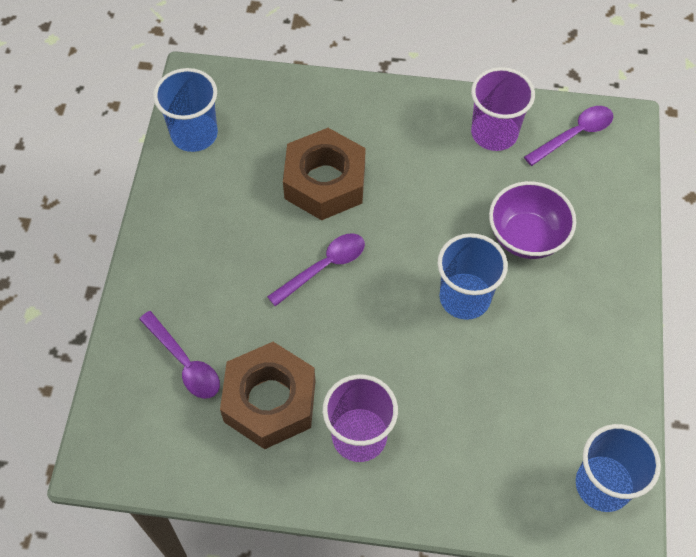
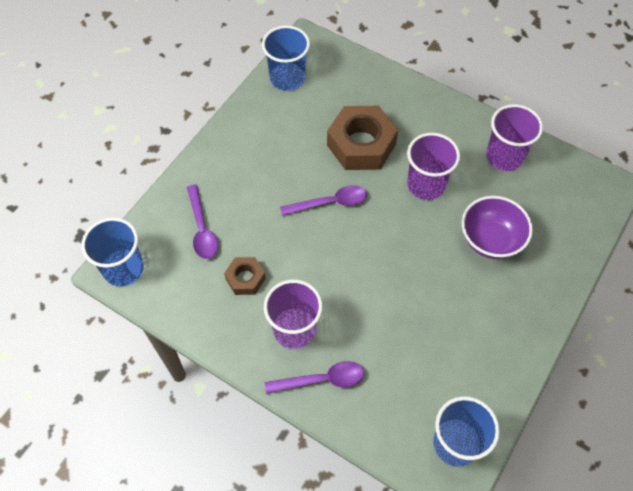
camera: 25 degrees right, 0 degrees up
brown nut [220,342,315,449] -> brown nut [224,257,266,295], size x0.52
blue cup [438,233,508,320] -> blue cup moved to [81,218,144,286]
purple spoon [524,106,613,166] -> purple spoon moved to [265,361,364,394]
none -> purple cup [407,133,460,200]

